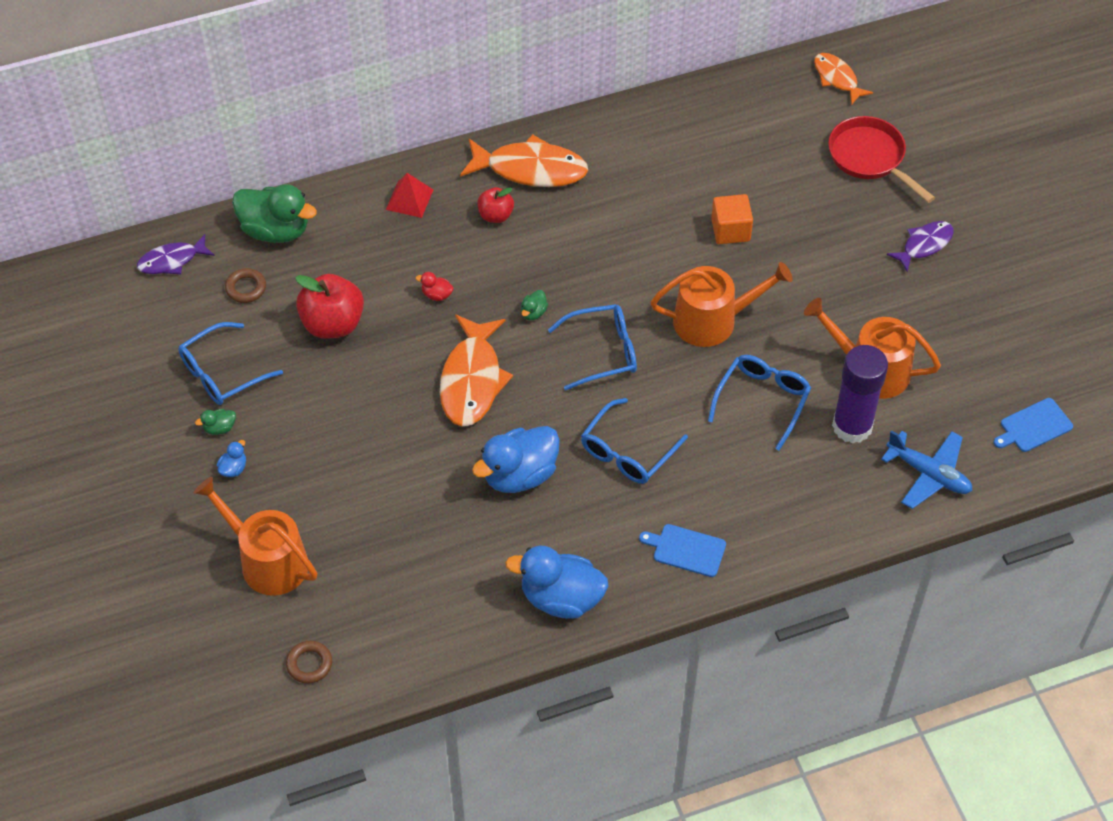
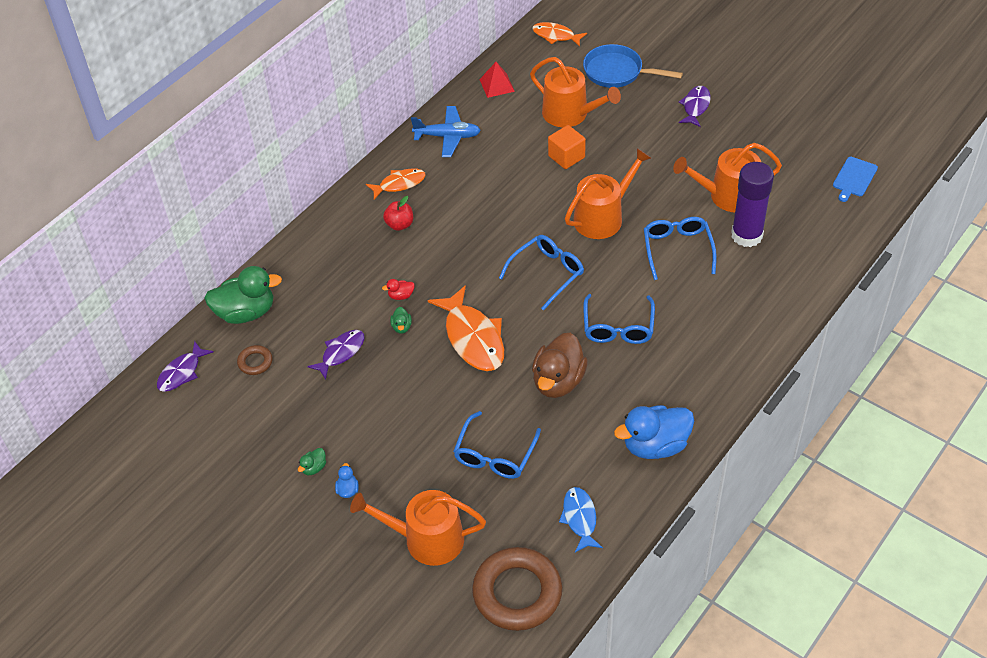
camera: 30 degrees left, 5 degrees down
blue glasses [178,322,283,405] -> blue glasses moved to [453,411,541,479]
brown ring [286,641,332,684] -> brown ring [472,547,562,631], size x2.22
red apple [295,274,364,339] -> purple fish [307,330,365,380]
red pyramid [386,173,433,218] -> red pyramid moved to [479,62,515,98]
orange fish [460,134,588,187] -> orange fish [366,168,426,199], size x0.59
blue duck [472,426,560,493] -> brown duck [532,333,588,398]
green duck [521,290,548,320] -> green duck moved to [390,307,412,334]
blue cutting board [639,524,726,577] -> none
red pan [828,116,935,203] -> blue pan [583,44,683,88]
blue plane [881,430,972,509] -> blue plane moved to [411,106,481,157]
none -> orange watering can [530,57,621,127]
none -> blue fish [559,487,603,552]

